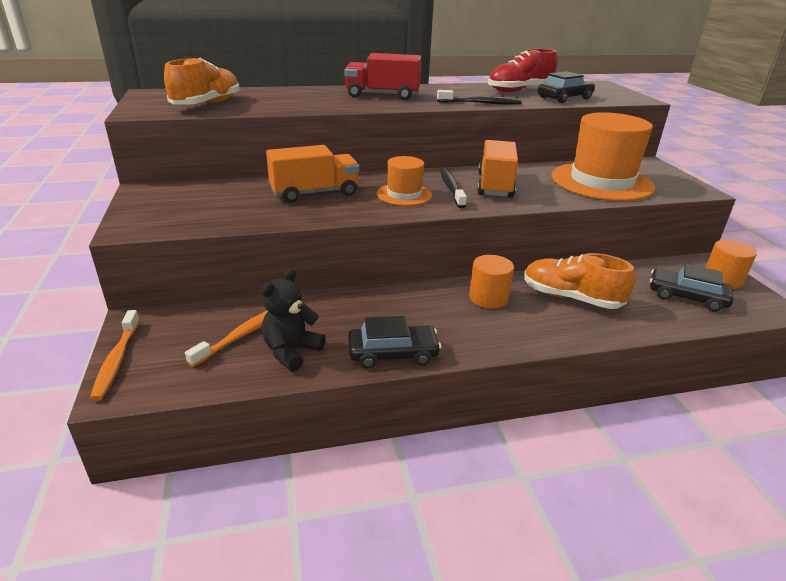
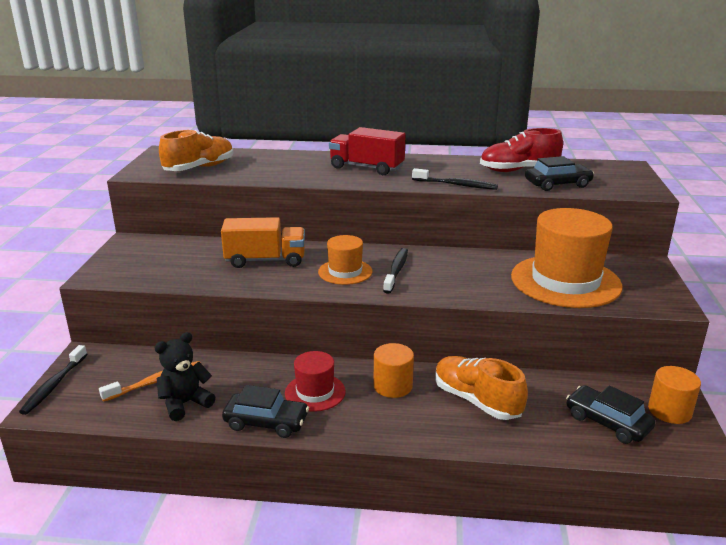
camera: 20 degrees right, 5 degrees down
orange toothbrush [90,310,140,401] -> black toothbrush [19,345,87,415]
orange truck [477,140,518,198] -> none
none -> red hat [285,351,346,412]

